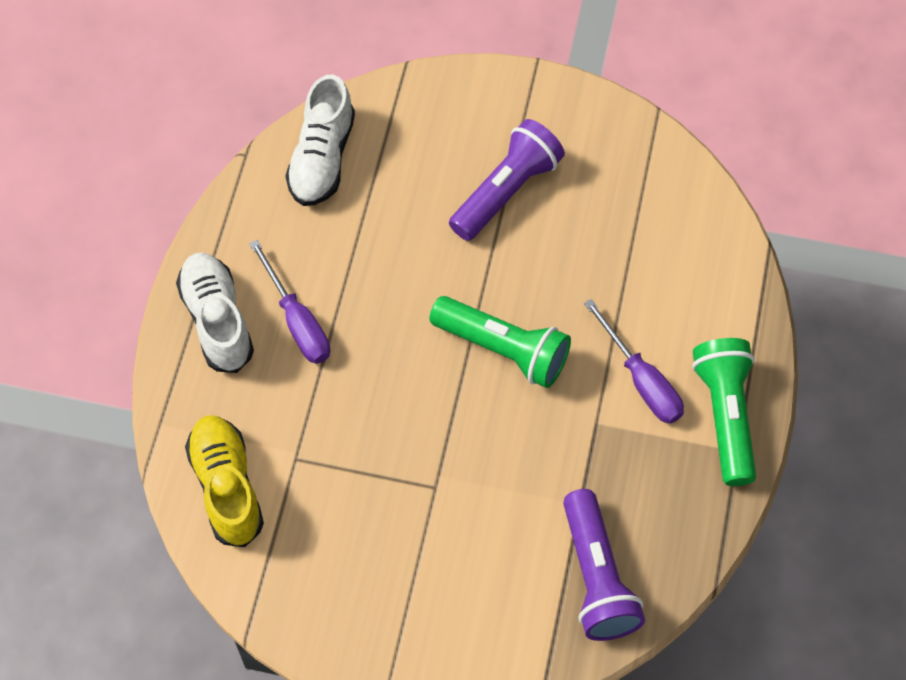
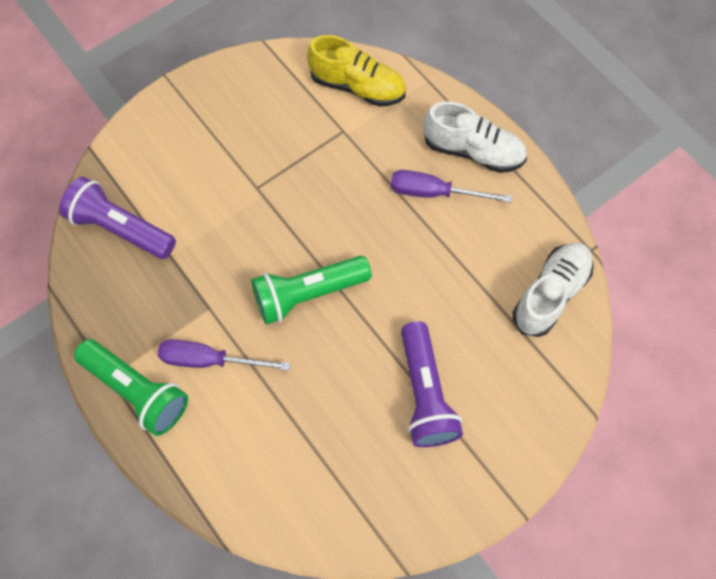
camera: 130 degrees right, 5 degrees up
white shoe [286,75,355,206] -> white shoe turned 75 degrees clockwise [513,243,594,337]

